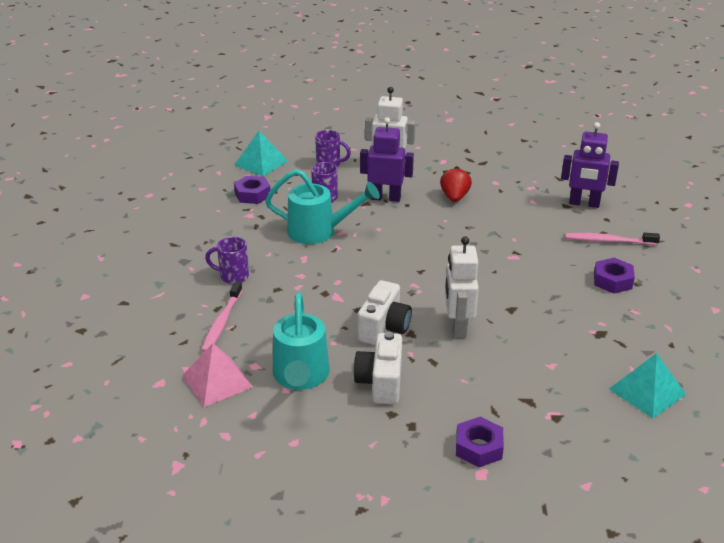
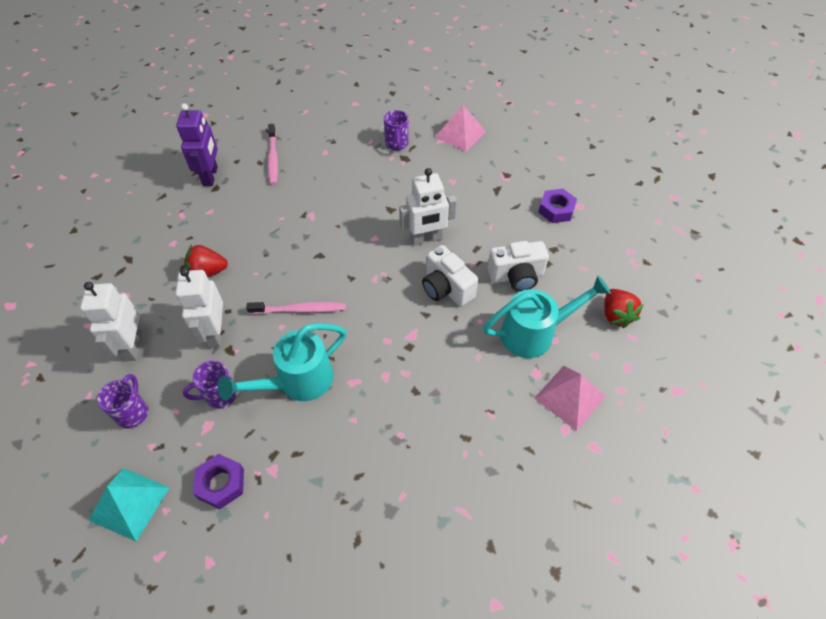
camera: 105 degrees left, 20 degrees up
pink toothbrush [201,281,242,353] -> pink toothbrush moved to [246,302,346,314]
purple mug [205,237,249,284] -> purple mug moved to [384,110,409,151]
turquoise watering can [265,169,380,244] -> turquoise watering can turned 120 degrees counterclockwise [217,323,347,401]
white camera [358,280,412,345] -> white camera turned 135 degrees counterclockwise [422,245,478,307]
purple robot [360,117,414,202] -> white robot [175,268,223,348]
purple nut [594,258,635,294] -> none
turquoise pyramid [609,353,687,418] -> pink pyramid [435,105,486,152]
none -> red strawberry [604,289,644,328]

